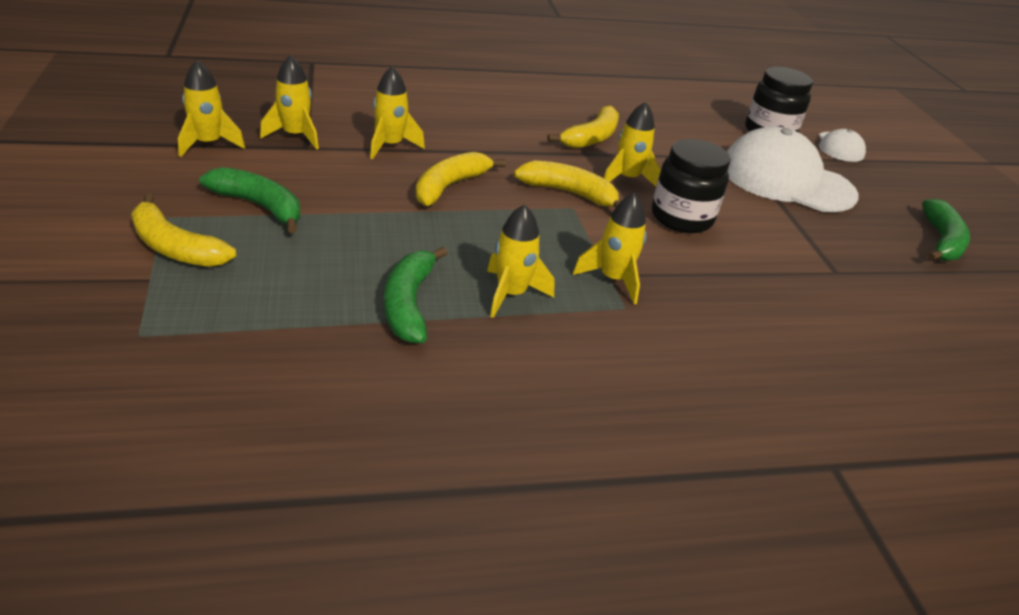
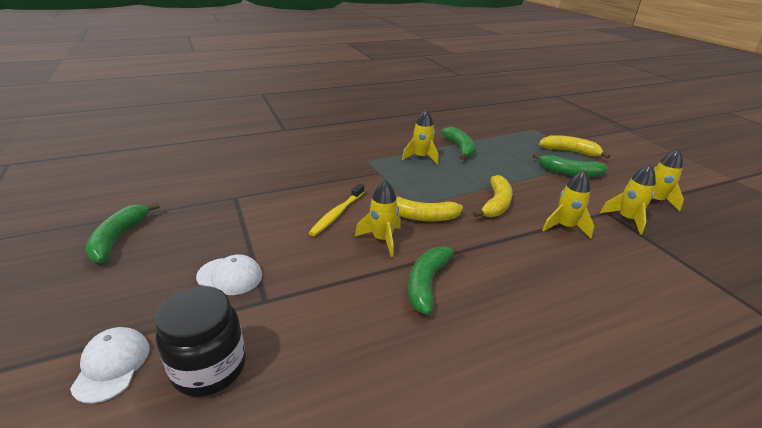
camera: 170 degrees right, 5 degrees down
yellow banana [547,105,619,149] -> green banana [408,246,463,315]
yellow rocket [573,193,646,304] -> none
black jar [652,139,731,233] -> yellow toothbrush [309,183,364,236]
white cap [727,126,859,212] -> white cap [196,254,262,295], size x0.49

